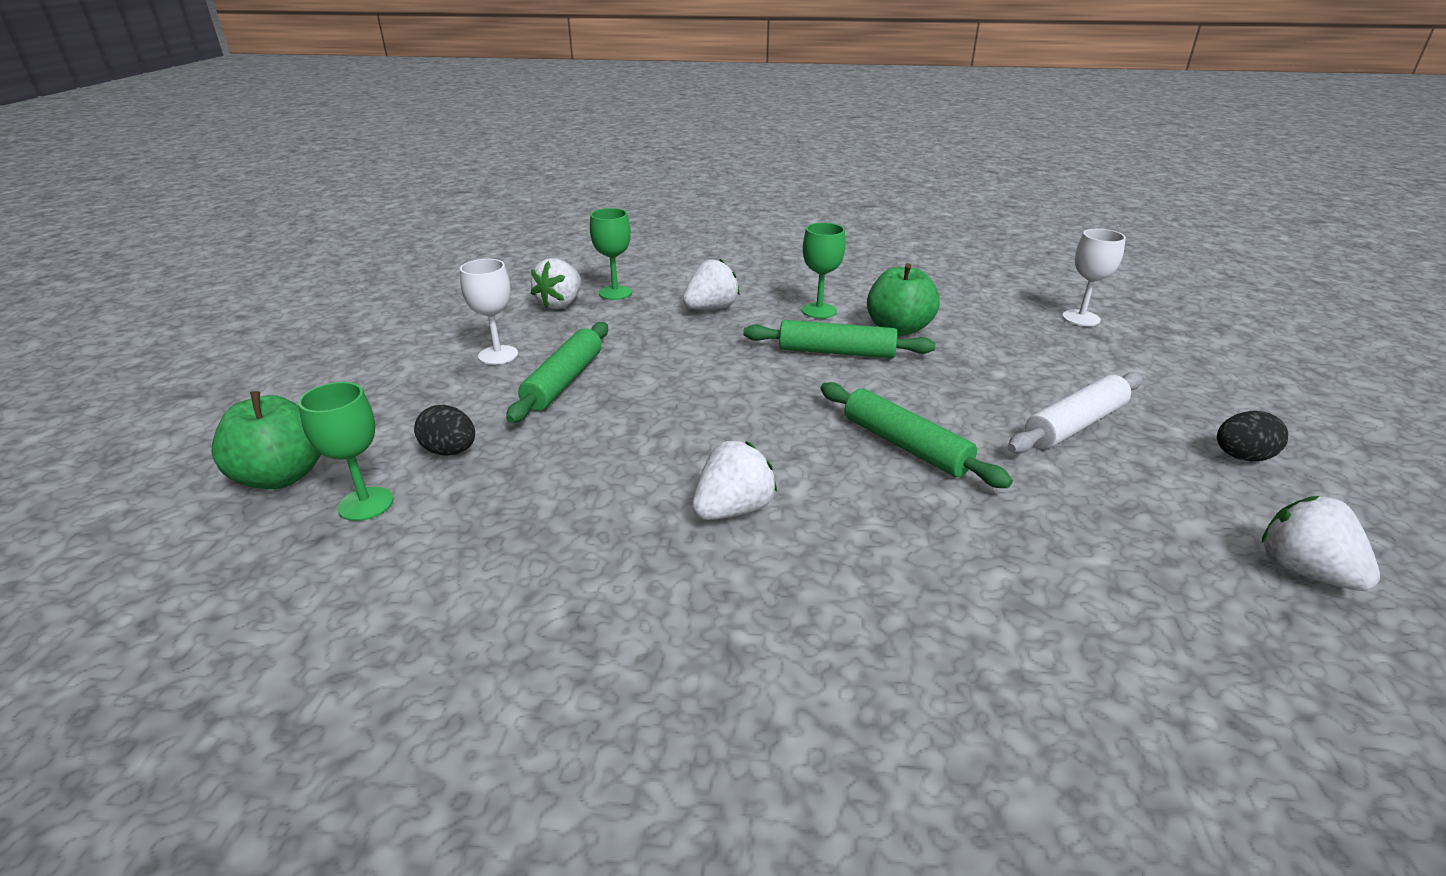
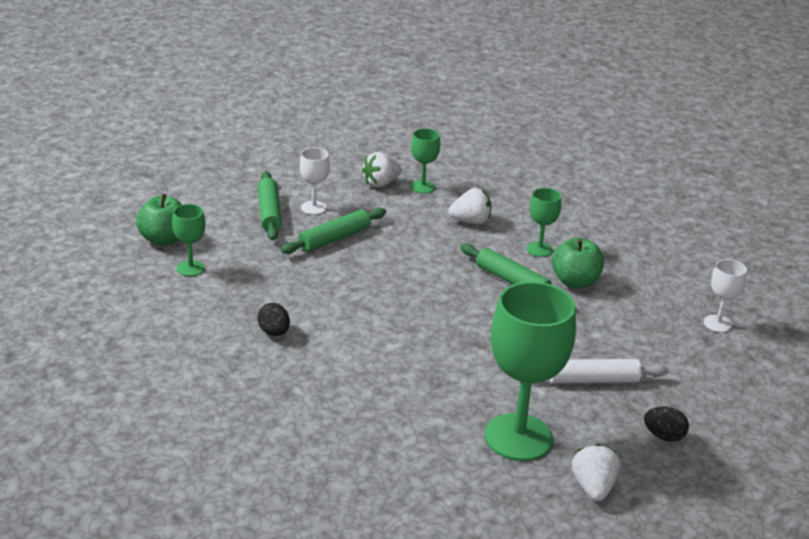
camera: 30 degrees right, 0 degrees up
black egg [414,405,475,456] -> black egg moved to [257,303,290,336]
white strawberry [692,441,777,520] -> none
green rolling pin [820,382,1013,488] -> green rolling pin moved to [258,171,282,240]
none -> green goblet [484,282,576,461]

